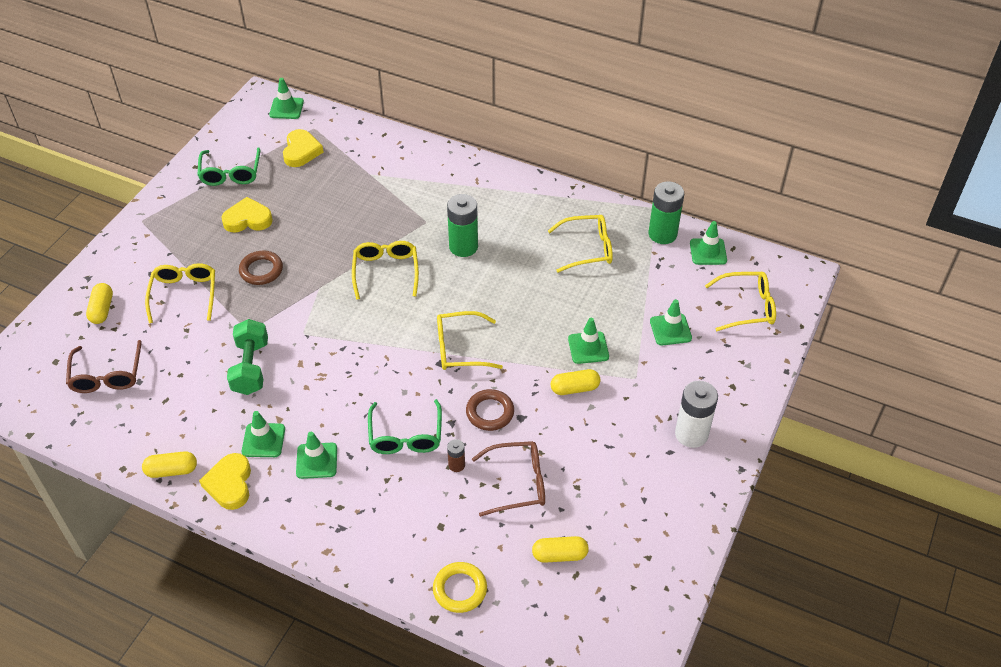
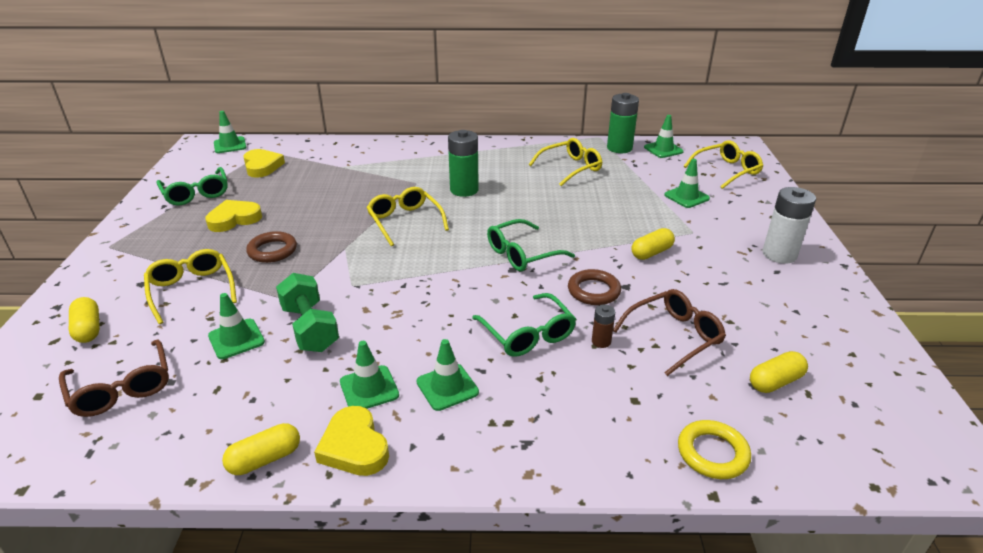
camera: 25 degrees left, 15 degrees down
yellow glasses [437,311,503,370] -> green glasses [487,219,575,271]
green traffic cone [568,318,609,364] -> green traffic cone moved to [208,293,265,359]

